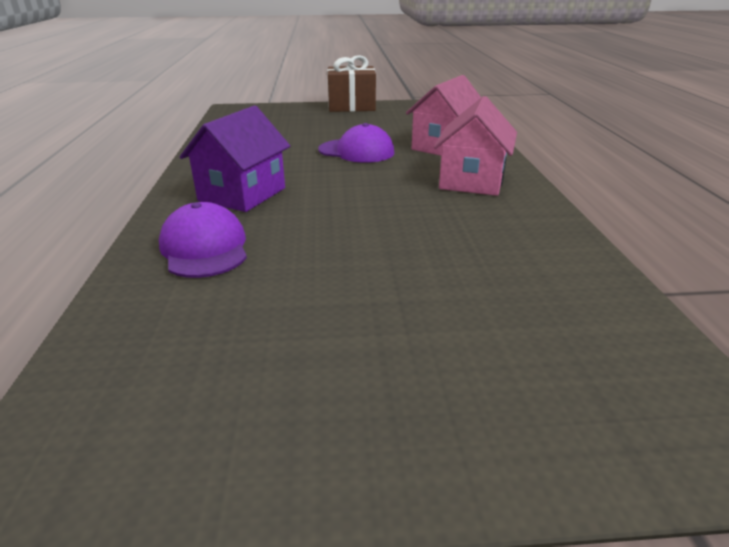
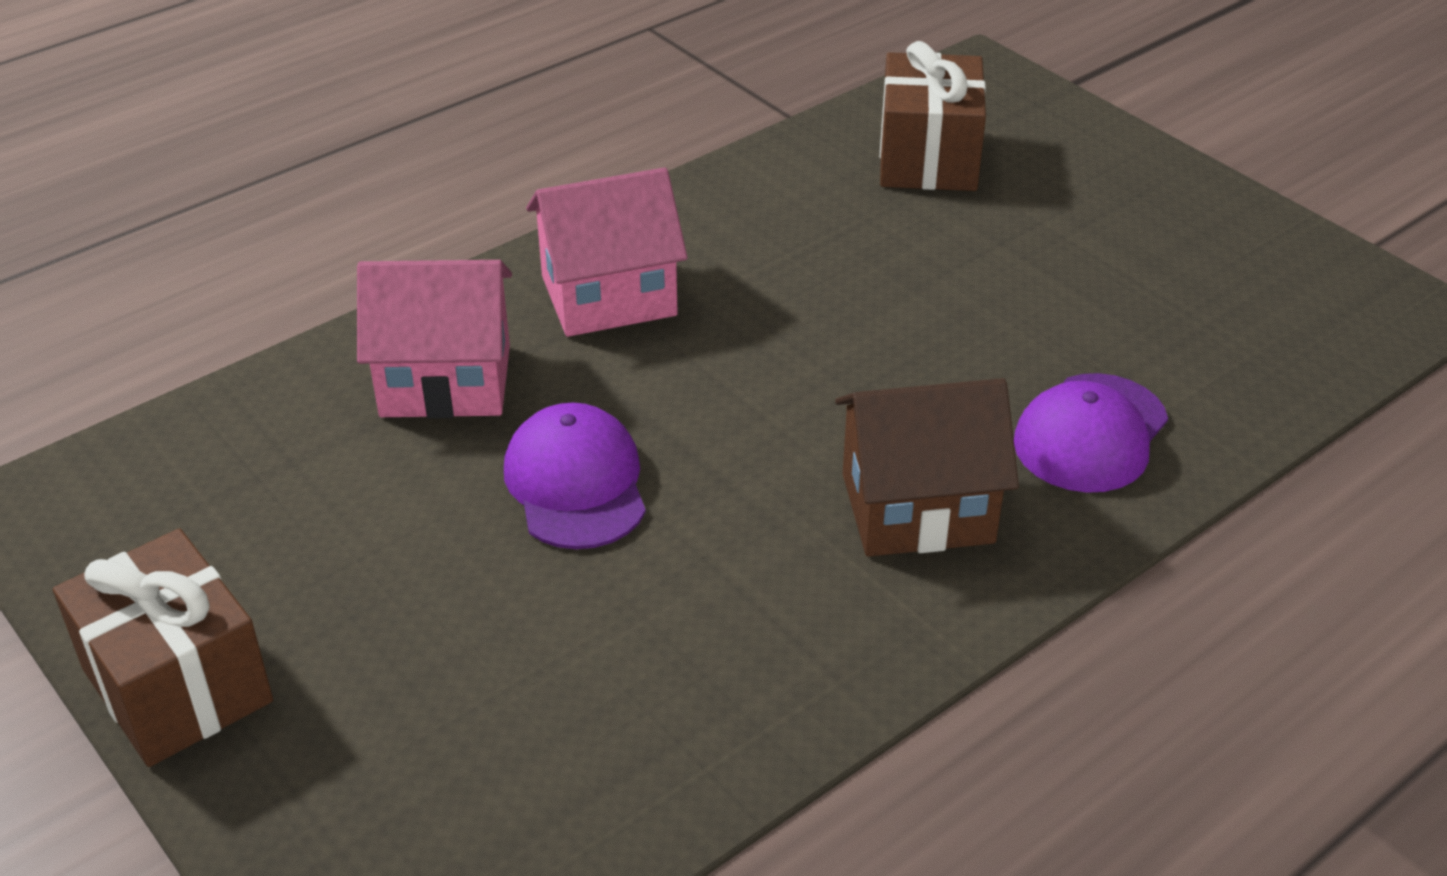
camera: 125 degrees left, 10 degrees up
purple house [180,106,290,212] -> brown house [835,378,1019,557]
none -> brown gift [880,41,986,191]

